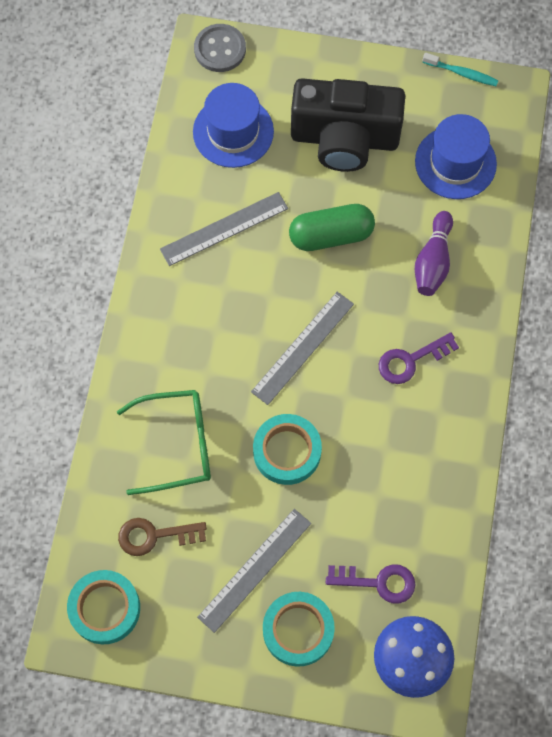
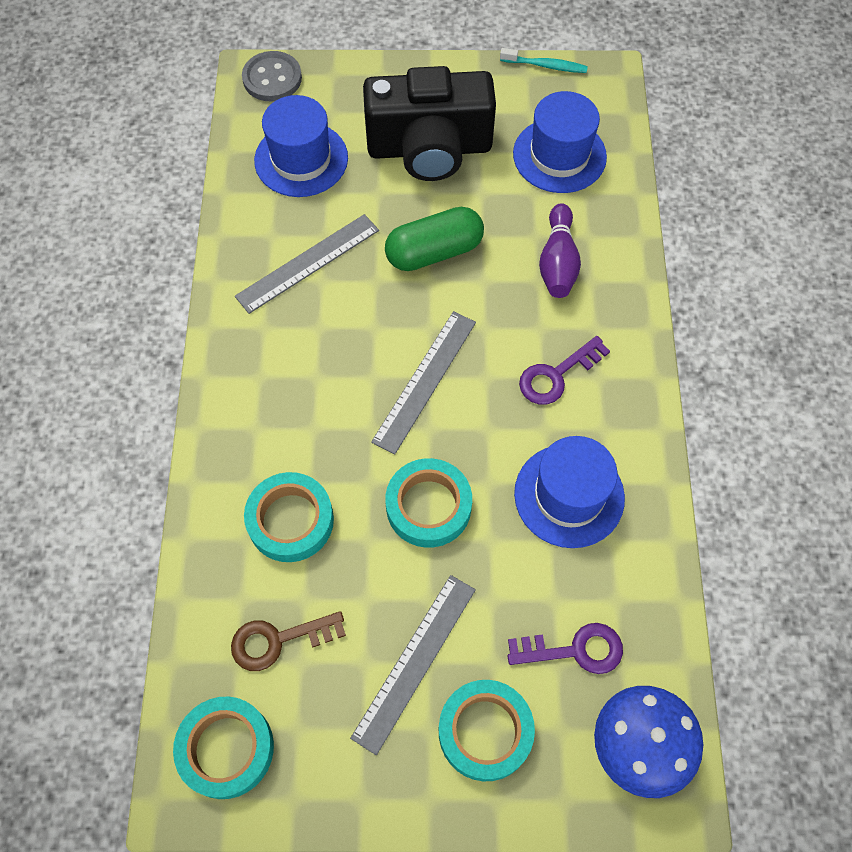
camera: 10 degrees left, 5 degrees down
green glasses [117,390,211,495] -> turquoise tape [244,472,334,562]
none -> blue hat [514,436,625,548]

